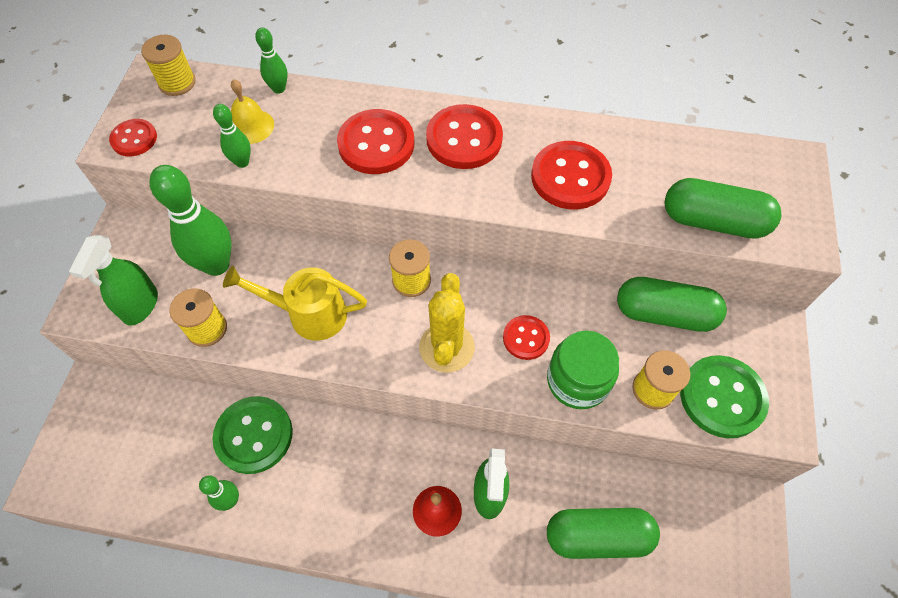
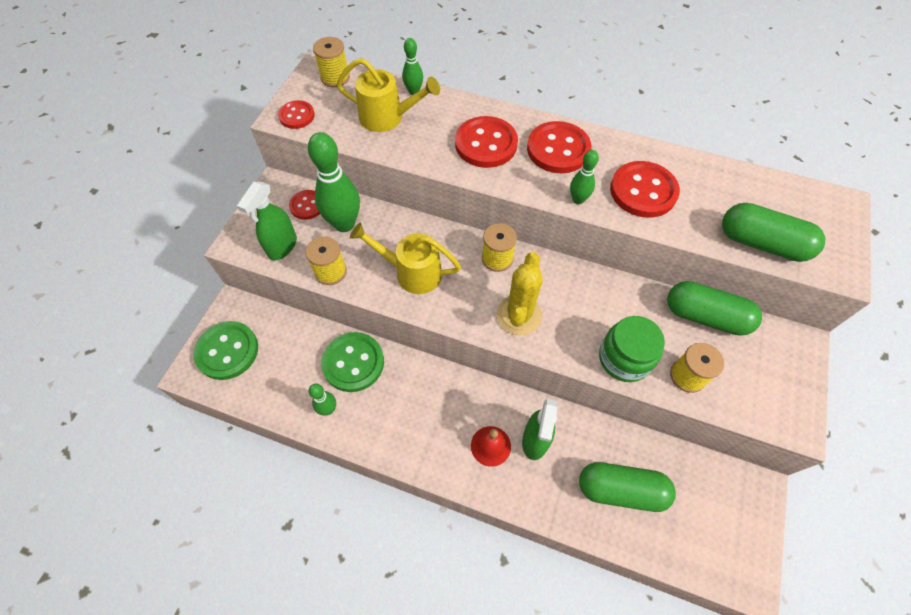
camera: 10 degrees right, 0 degrees up
green bowling pin [213,104,251,168] -> green bowling pin moved to [570,150,599,204]
yellow bell [231,79,274,144] -> yellow watering can [336,58,440,132]
red button [503,315,550,360] -> red button moved to [289,190,320,220]
green button [680,355,769,438] -> green button moved to [193,321,258,380]

